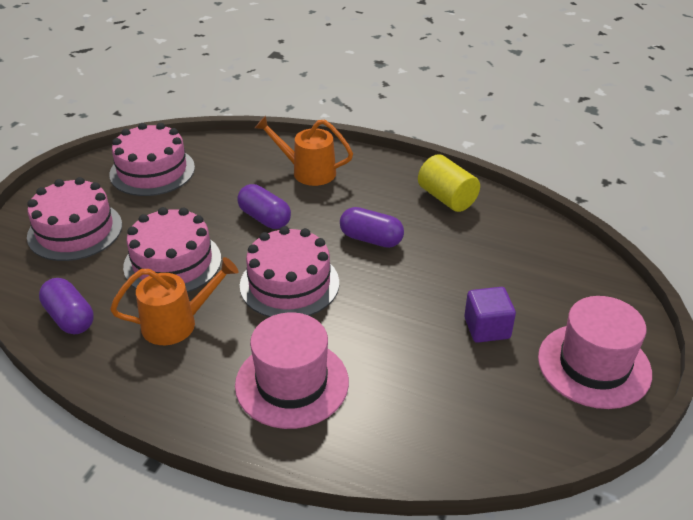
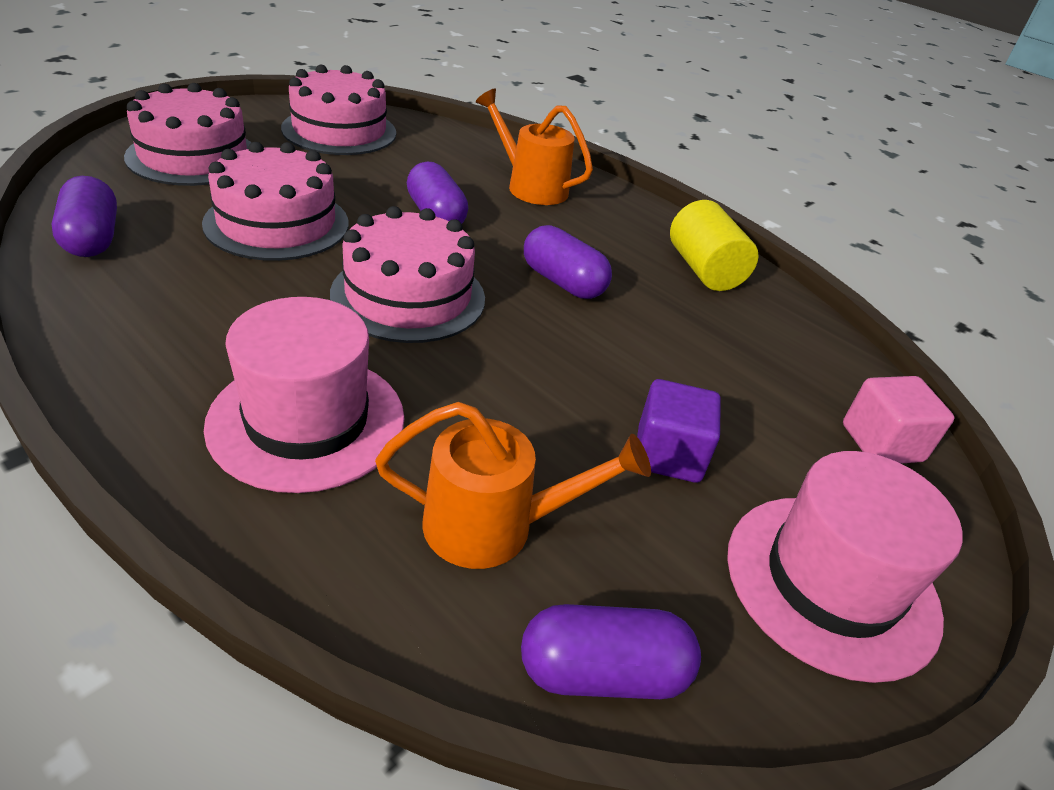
camera: 15 degrees right, 0 degrees up
orange watering can [110,257,238,345] -> orange watering can moved to [375,402,651,569]
none -> purple capsule [521,604,701,699]
none -> pink cube [843,376,954,464]

